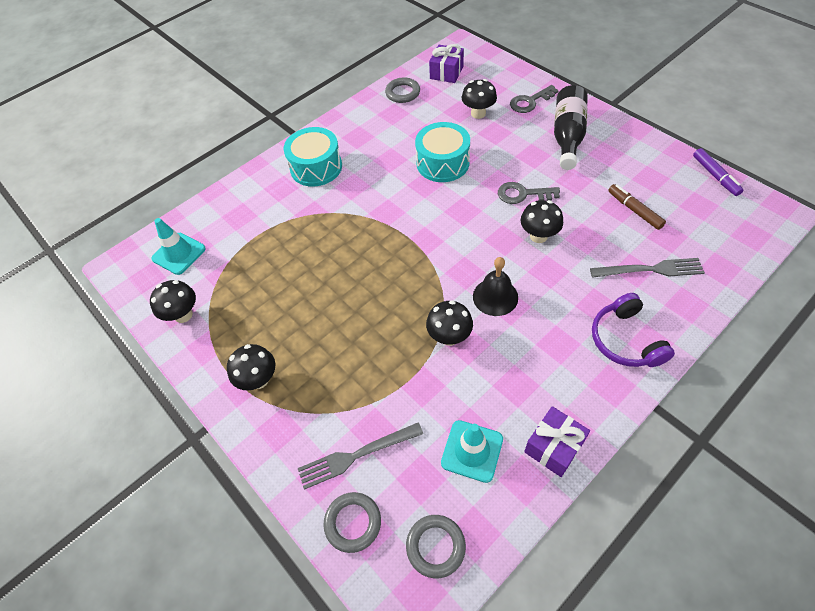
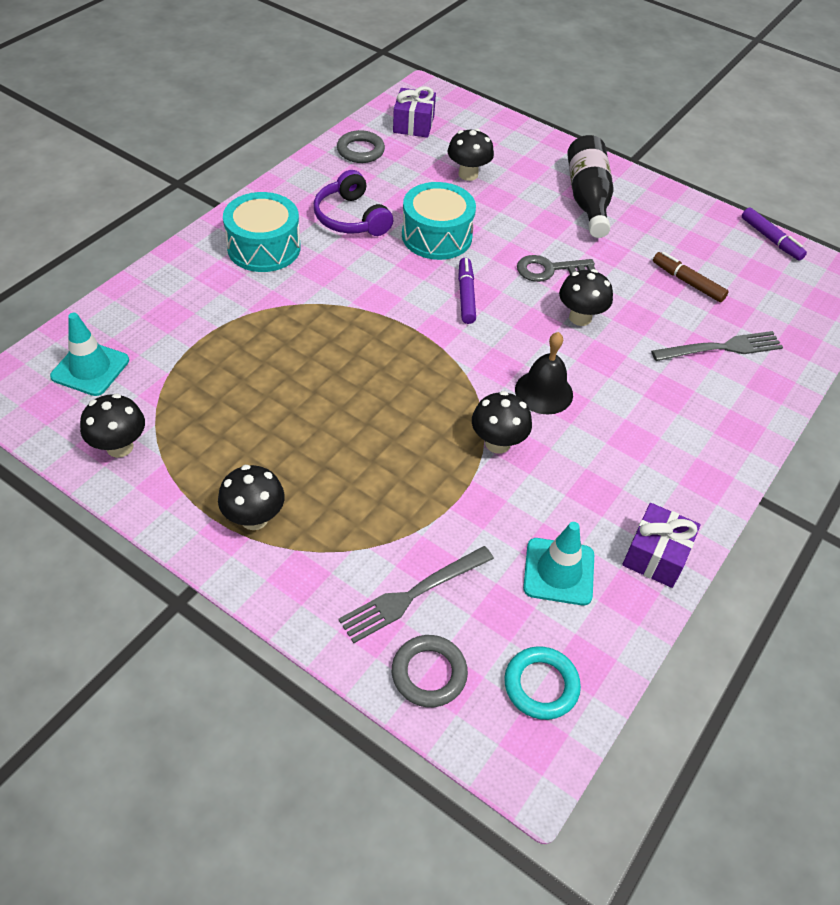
camera: 20 degrees left, 5 degrees down
grey ring [406,515,466,578] -> turquoise ring [504,646,581,720]
grey key [510,85,559,113] -> none
purple headphones [592,293,675,367] -> purple headphones moved to [314,170,393,236]
none -> purple marker [458,258,476,324]

